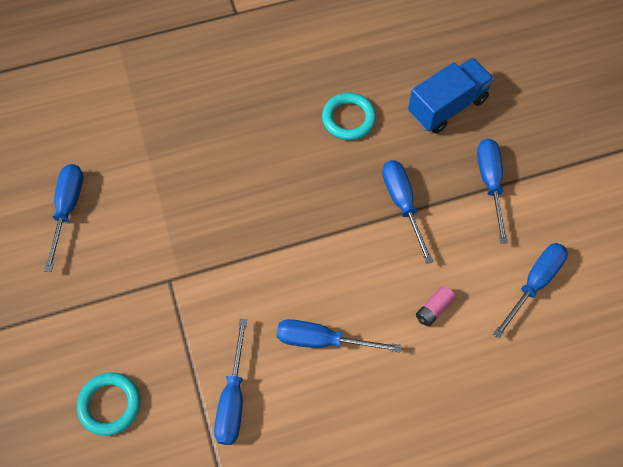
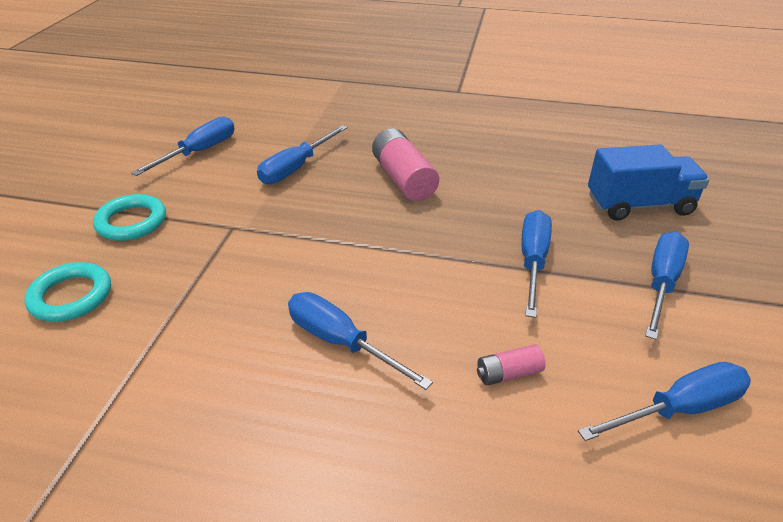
camera: 30 degrees right, 25 degrees down
blue screwdriver [214,319,247,445] -> blue screwdriver moved to [257,125,348,184]
turquoise ring [322,93,376,140] -> turquoise ring moved to [93,194,166,241]
none -> pink battery [372,128,439,201]

